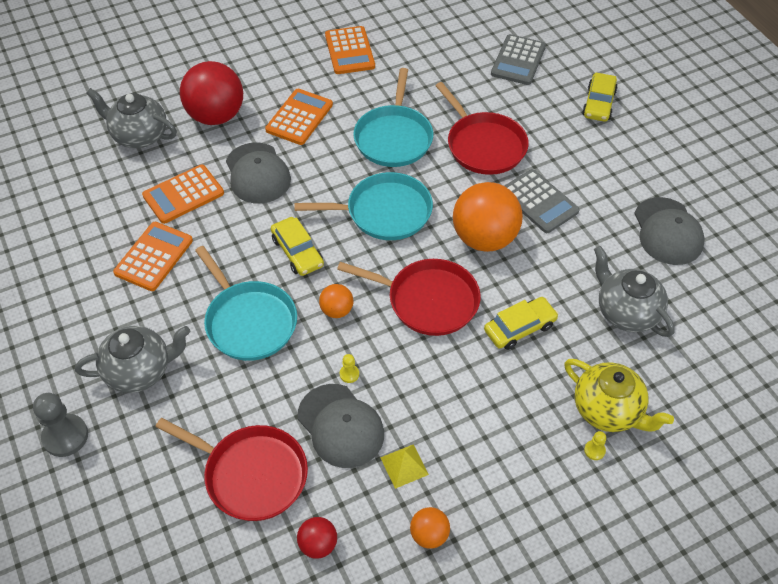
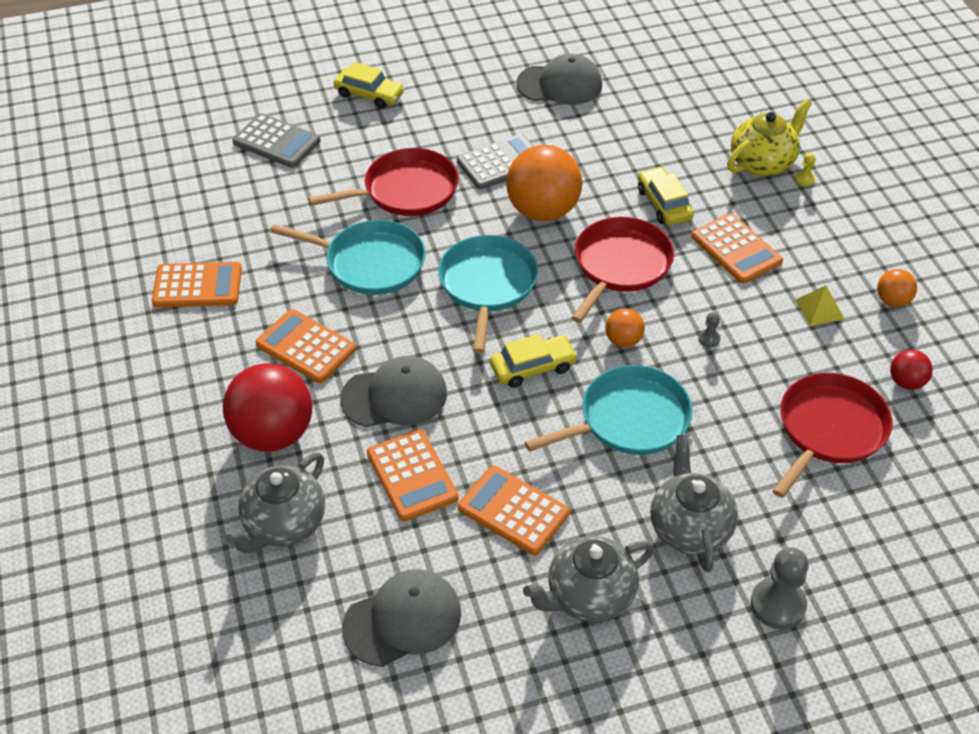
camera: 80 degrees left, 5 degrees down
grey cap [298,384,384,468] -> grey cap moved to [342,569,461,667]
yellow pawn [340,354,359,383] -> grey pawn [698,312,720,347]
grey teapot [594,246,675,337] -> grey teapot moved to [523,536,655,622]
none -> orange calculator [691,213,783,283]

